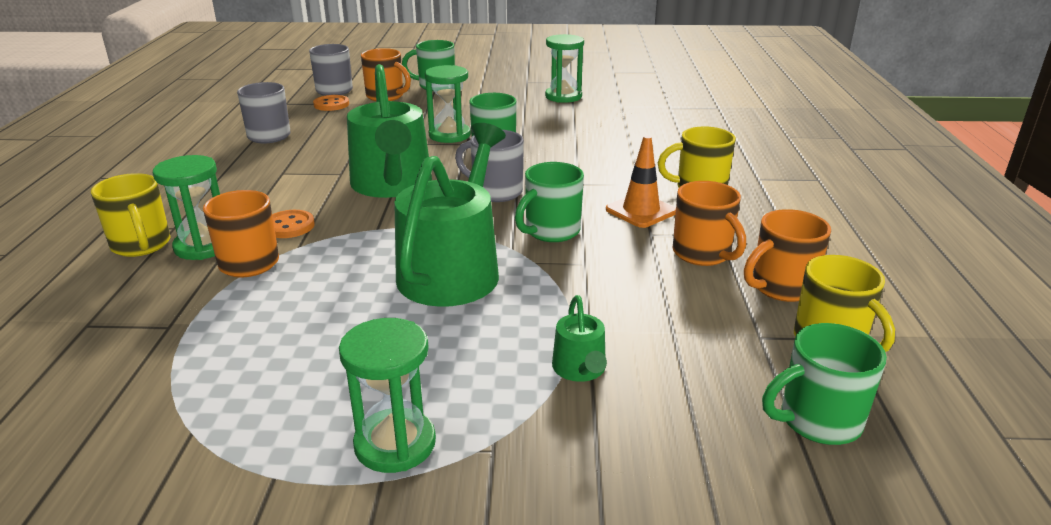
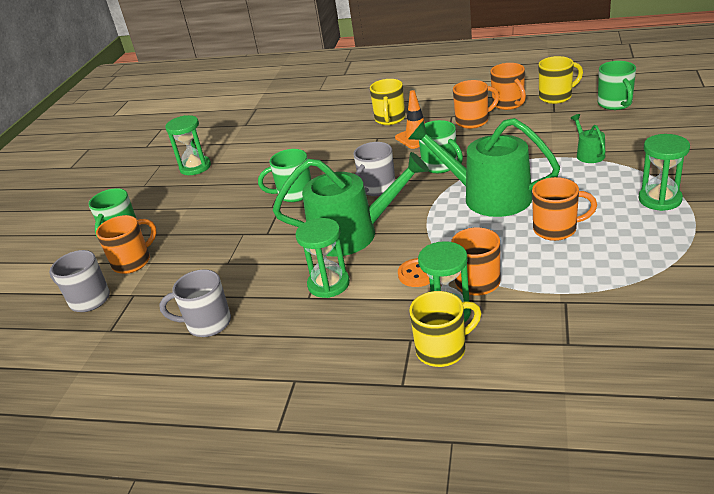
camera: 75 degrees left, 5 degrees up
orange button [313,95,349,111] -> none
green hourglass [425,65,470,143] -> green hourglass moved to [295,218,350,298]
green watering can [552,295,607,382] -> green watering can turned 105 degrees counterclockwise [570,114,605,163]
none -> orange mug [532,177,597,241]

